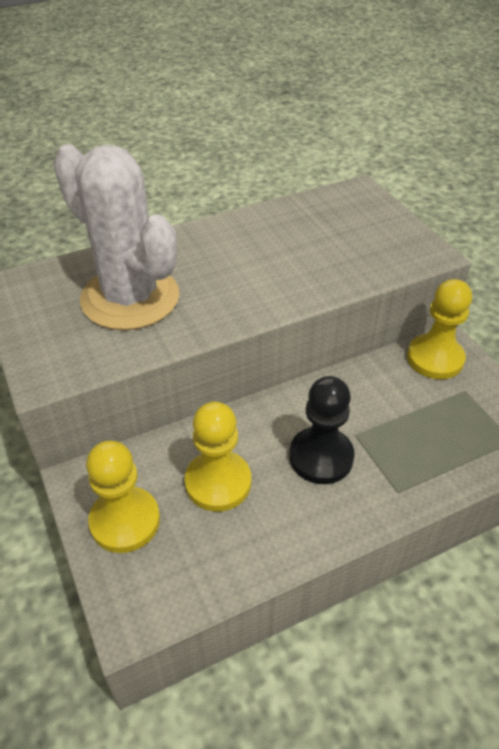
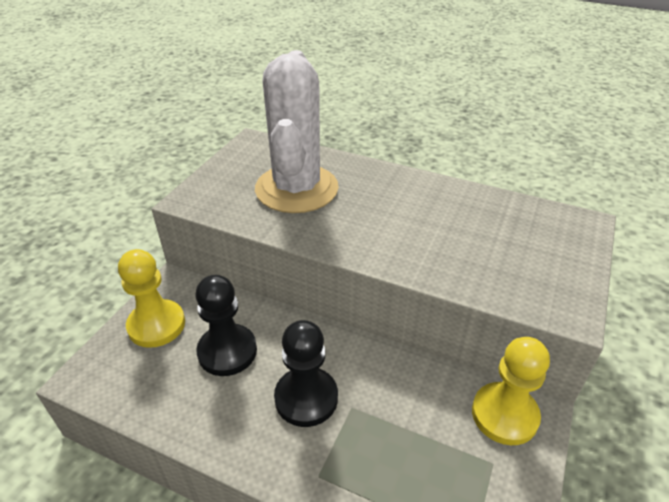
camera: 50 degrees right, 5 degrees down
yellow pawn [185,402,251,511] -> black pawn [195,275,257,376]

